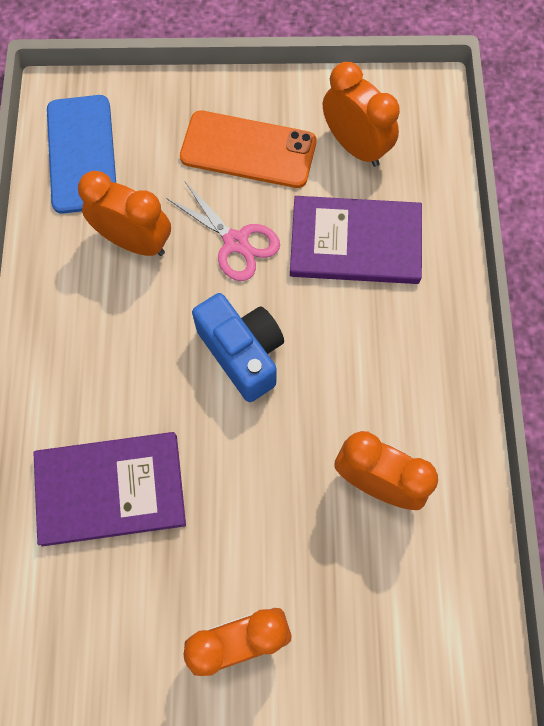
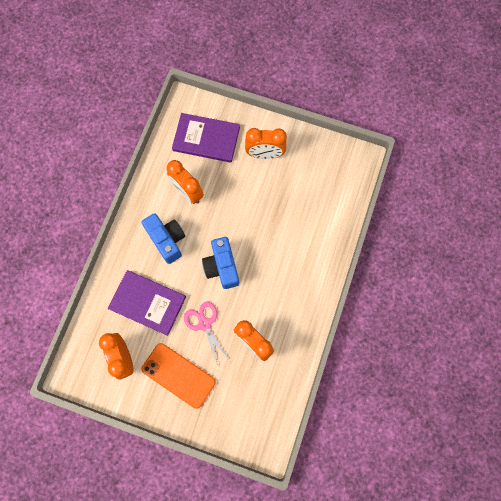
camera: 160 degrees left, 5 degrees up
purple book [33,432,186,546] -> purple book moved to [172,113,240,163]
blue phone [47,95,116,214] -> none
none -> blue camera [141,213,185,264]

